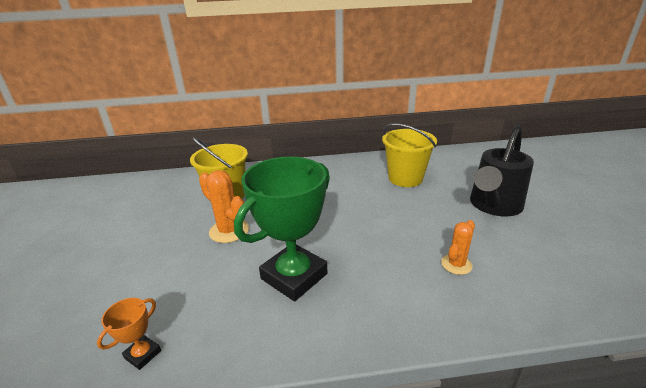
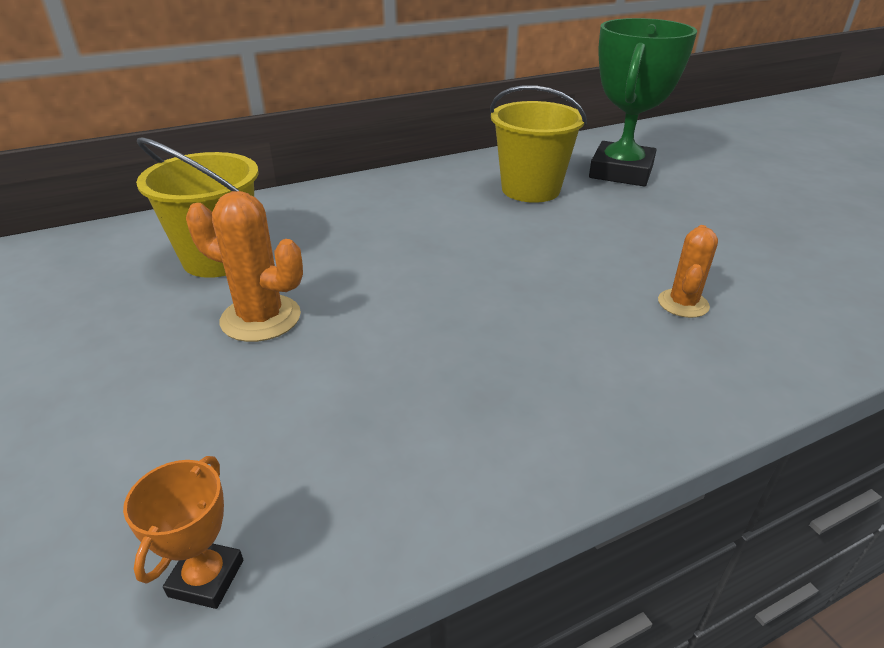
camera: 20 degrees left, 5 degrees up
green trophy [234,157,330,301] -> green trophy moved to [589,18,697,186]
black watering can [470,124,534,216] -> none

